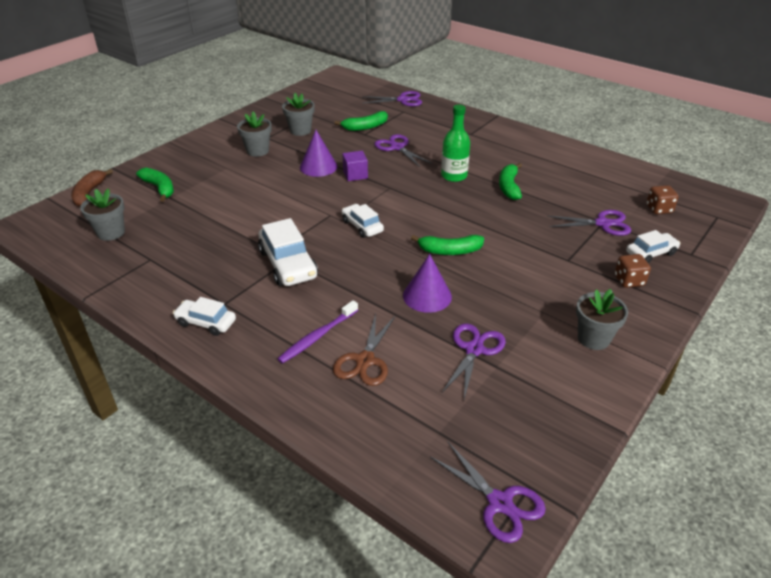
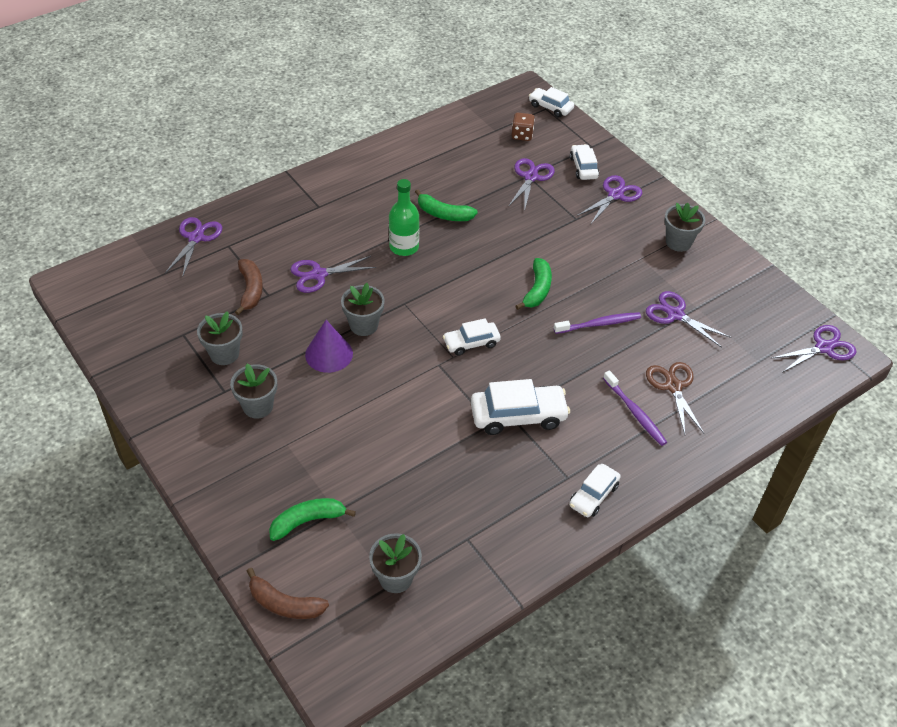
camera: 75 degrees left, 10 degrees up
brown scissors [333,314,396,386] -> brown scissors turned 135 degrees counterclockwise [646,362,704,434]
green banana [335,111,388,131] -> brown banana [235,259,263,315]
purple cube [342,151,368,181] -> grey flower pot [341,283,385,336]
purple cone [403,254,452,313] -> purple toothbrush [554,312,641,334]
brown dice [615,254,651,288] -> purple scissors [577,175,642,224]
none -> white car [529,87,574,118]

